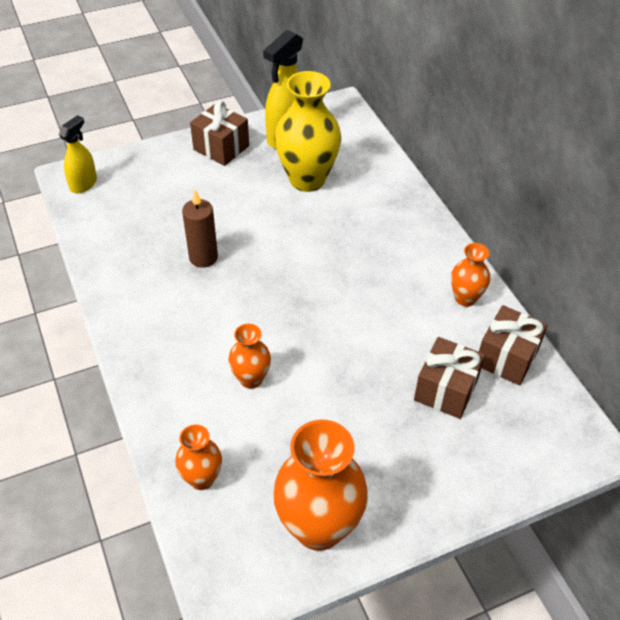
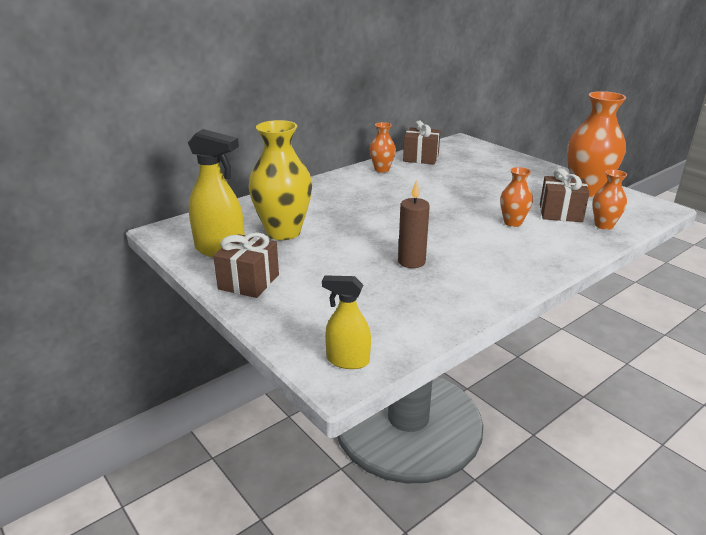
camera: 105 degrees left, 20 degrees down
brown gift [414,337,485,419] -> brown gift moved to [540,168,589,222]

